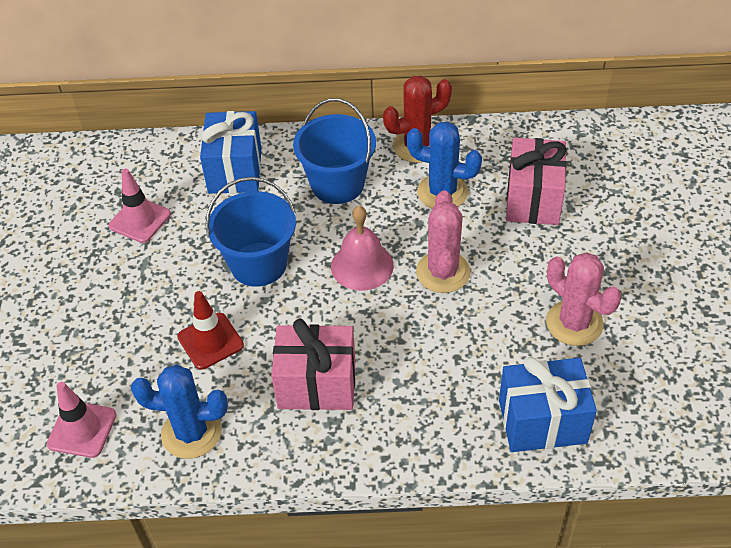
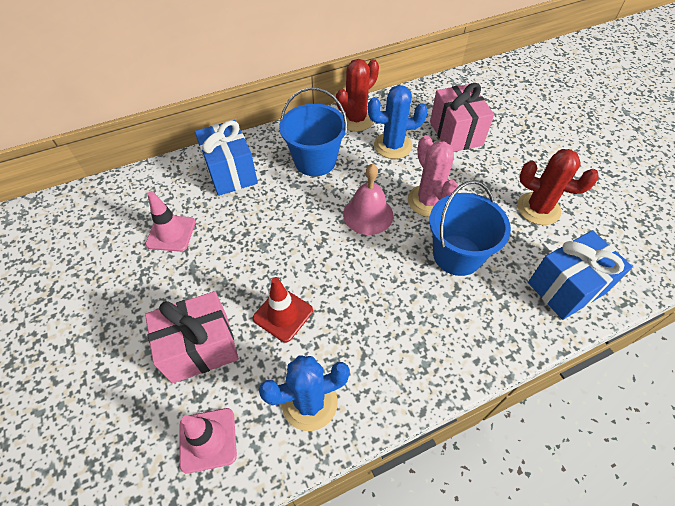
camera: 25 degrees left, 5 degrees up
blue bucket [205,177,296,287] -> blue bucket moved to [429,180,511,276]
pink gift [271,319,355,410] -> pink gift moved to [145,291,239,384]
pink cactus [546,252,622,346] -> red cactus [517,149,599,225]

